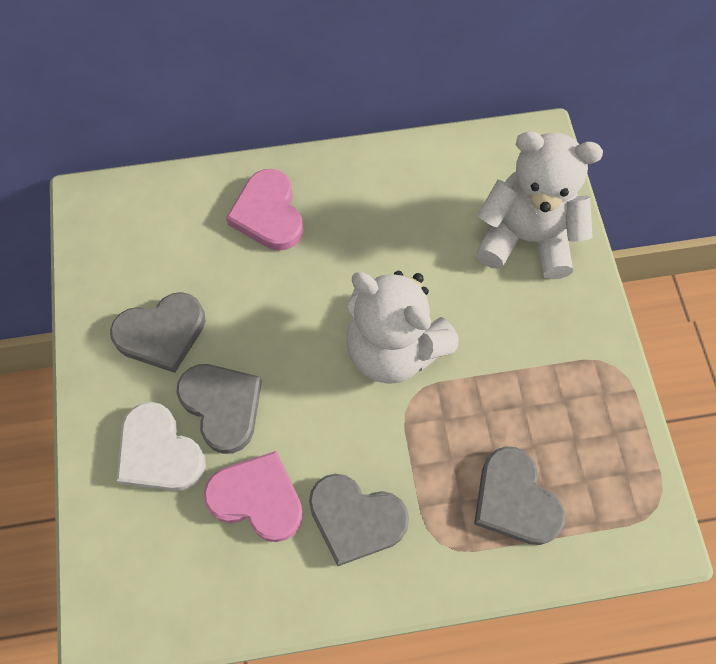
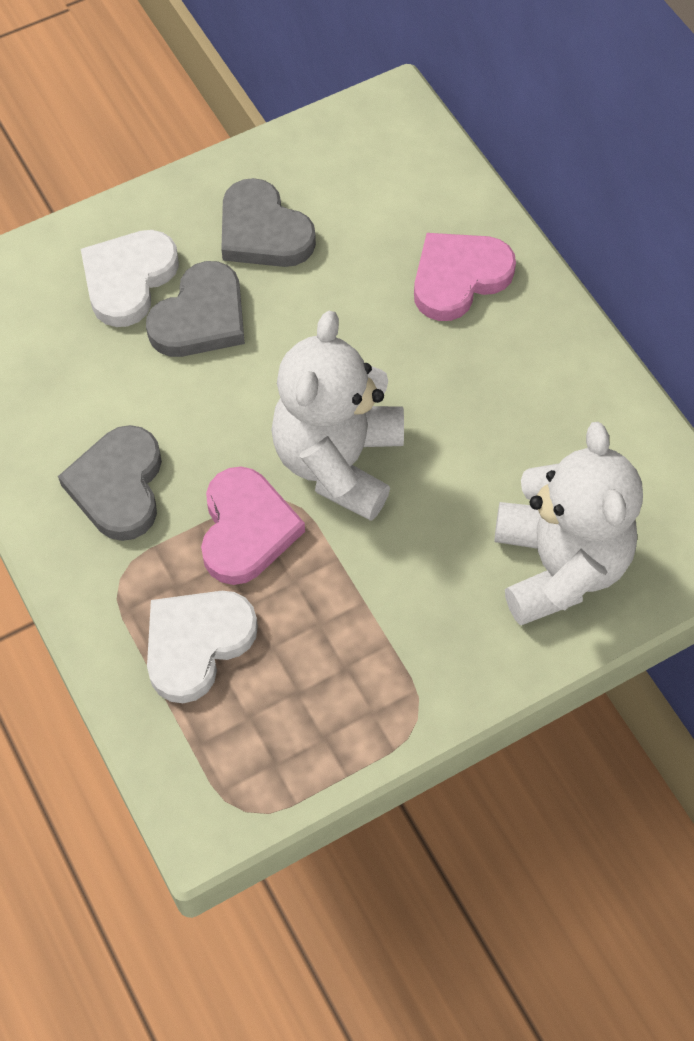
camera: 70 degrees right, 5 degrees down
pink heart [203,451,303,542] -> pink heart moved to [201,467,305,585]
grey heart [474,446,565,545] -> white heart [147,591,258,703]

